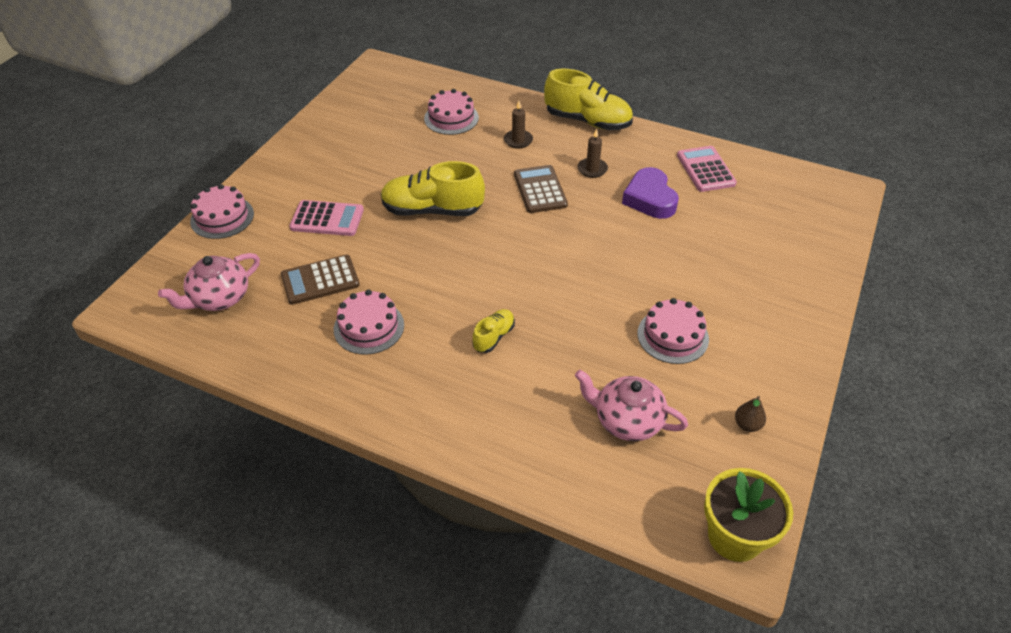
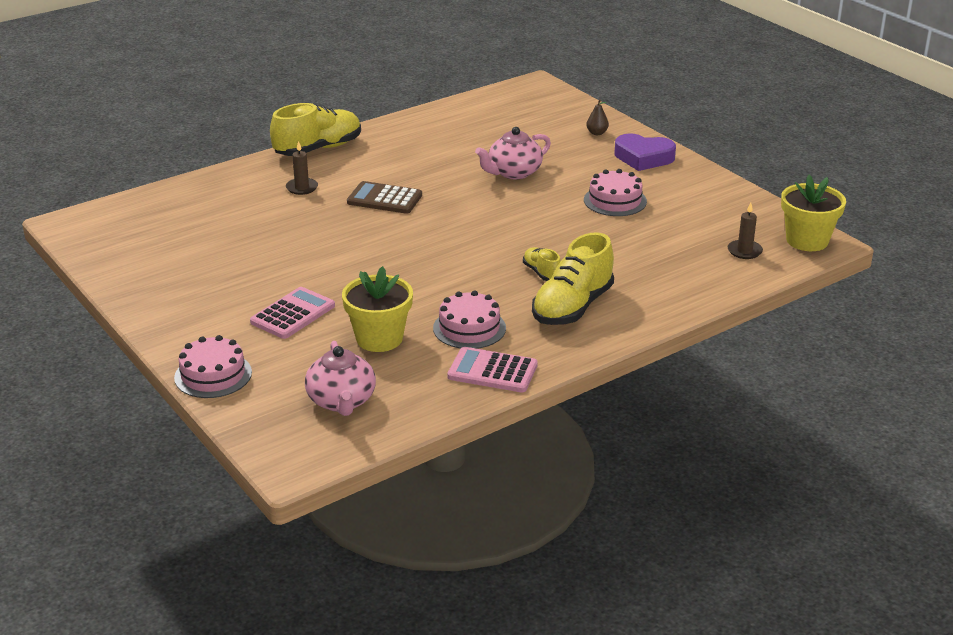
camera: 60 degrees left, 15 degrees down
brown calculator [281,255,360,305] -> yellow flower pot [342,266,413,352]
yellow shoe [381,161,485,216] -> yellow shoe moved to [532,232,614,325]
pink cake [424,89,479,135] -> none
pink teapot [575,370,688,441] -> pink teapot moved to [475,127,551,179]
brown candle [577,128,608,178] -> brown candle moved to [728,202,763,259]
purple heart [622,167,679,219] -> purple heart moved to [615,134,676,171]
pink calculator [677,146,737,192] -> pink calculator moved to [447,347,538,393]
brown pear [735,396,766,432] -> brown pear moved to [586,99,609,135]

